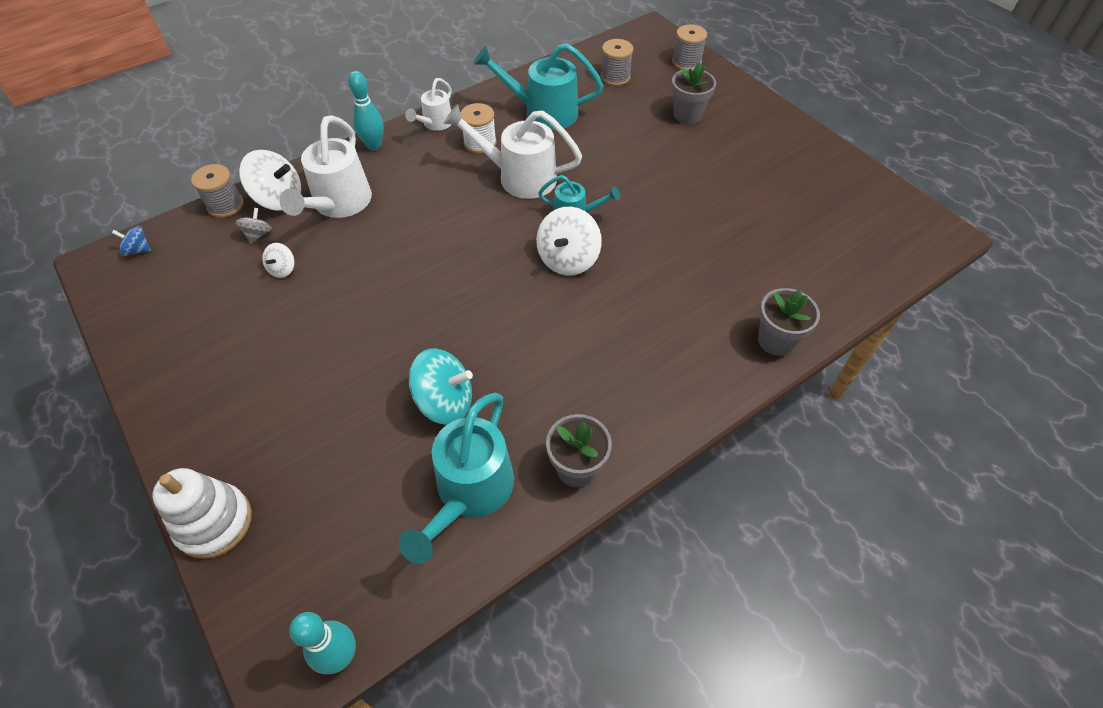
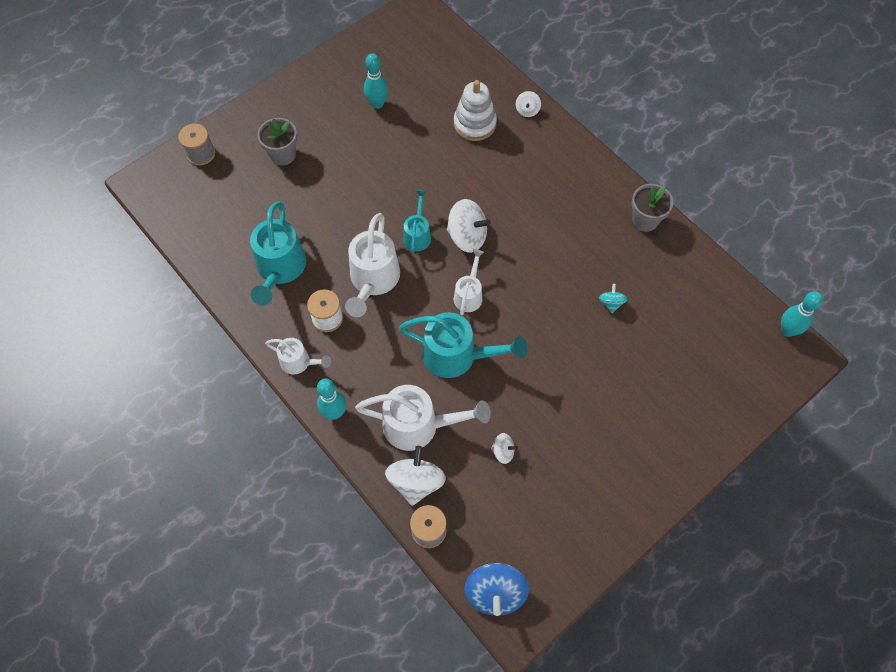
camera: 95 degrees left, 10 degrees up
blue spinning top [112,226,151,256] -> blue spinning top [464,563,529,616], size x1.93
white stacking toy [152,468,252,559] -> white stacking toy moved to [454,80,497,141]
grey spinning top [235,208,272,243] -> none
turquoise watering can [399,393,514,564] -> turquoise watering can moved to [399,312,527,378]
turquoise spinning top [409,348,473,425] -> turquoise spinning top [599,284,628,313], size x0.52
grey spool [600,39,633,86] -> none
grey flower pot [758,288,820,356] -> white spinning top [516,91,541,117]
none -> turquoise bowling pin [364,53,388,109]
none -> white watering can [454,249,484,315]

